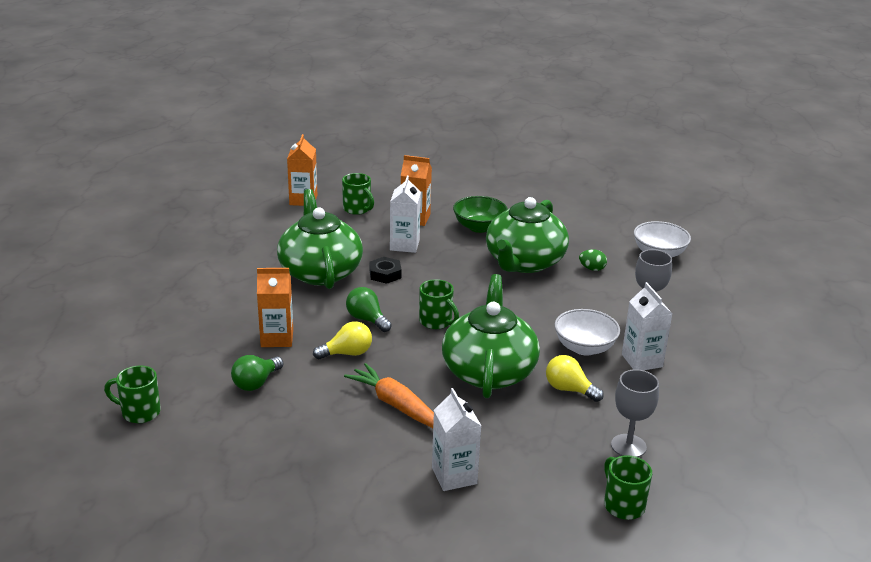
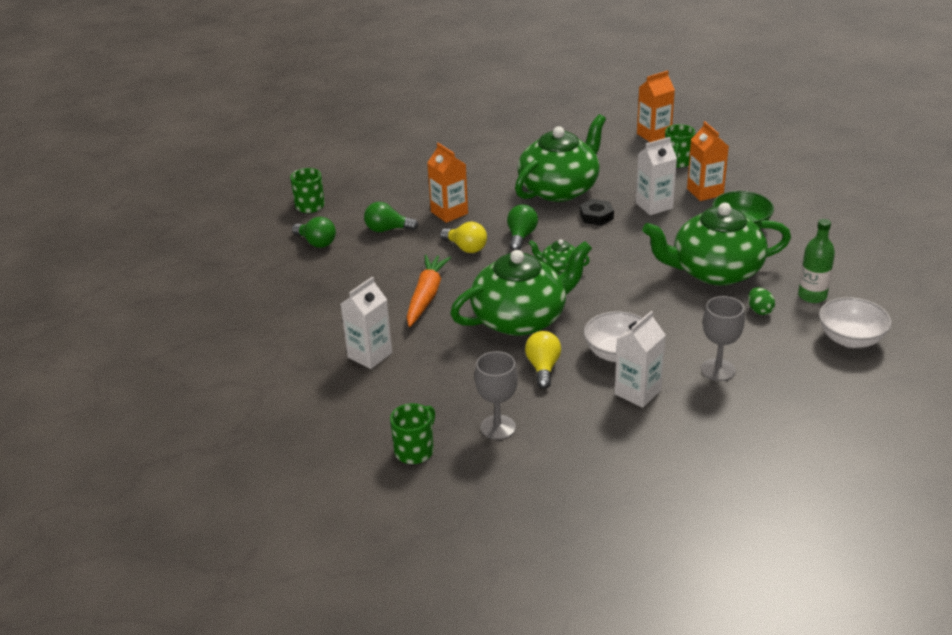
camera: 60 degrees right, 5 degrees up
green mug [419,279,459,329] -> green teapot [529,239,590,274]
none -> green light bulb [292,217,336,248]
none -> green bottle [798,219,835,303]

